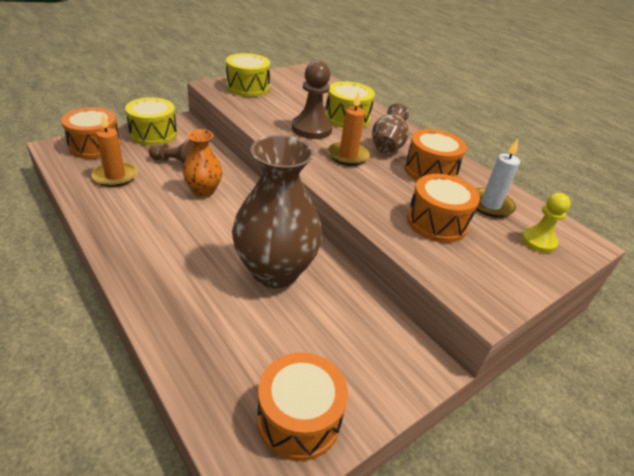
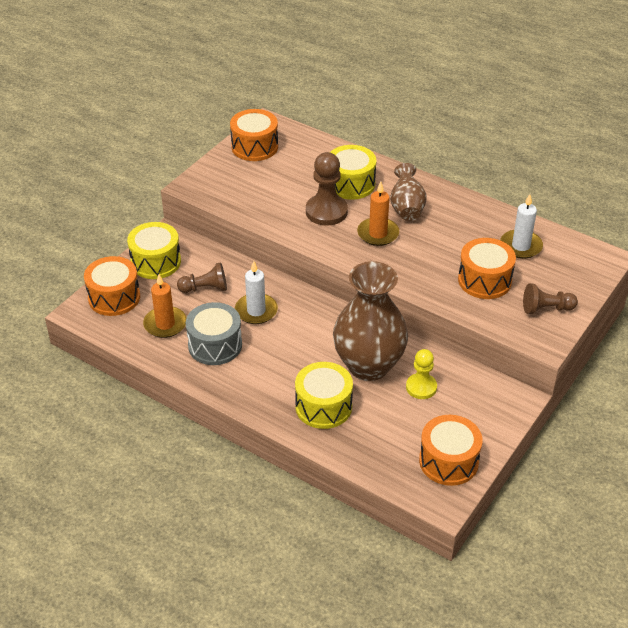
camera: 15 degrees left, 5 degrees up
orange vase [182,129,222,197] -> white candle [235,261,278,324]
yellow drum [226,53,270,97] -> yellow drum moved to [295,362,353,429]
orange drum [405,129,467,181] -> orange drum moved to [230,109,278,161]
yellow pawn [521,193,571,253] -> yellow pawn moved to [406,349,437,399]
none -> grey drum [186,302,242,365]
none -> brown pawn [523,283,578,314]

